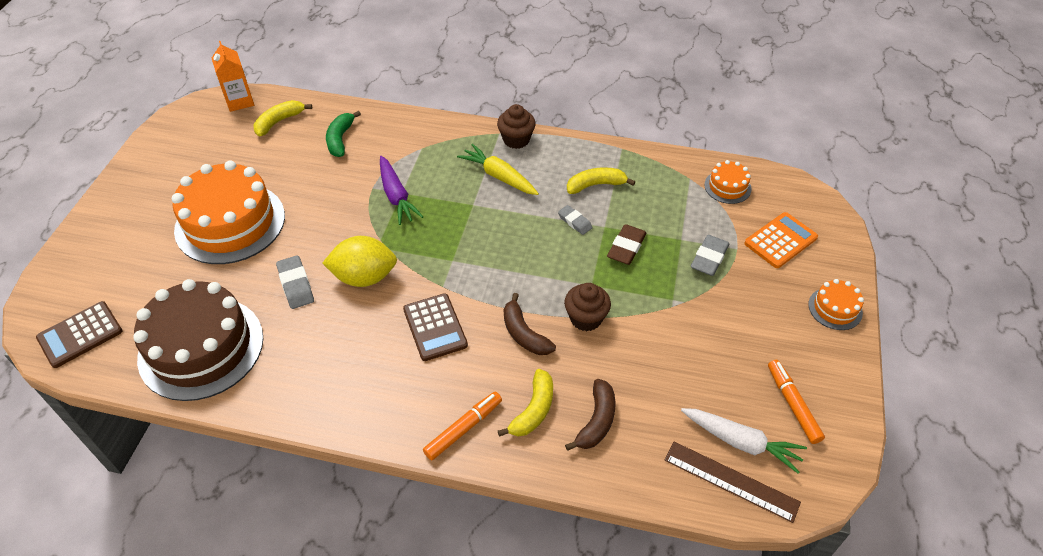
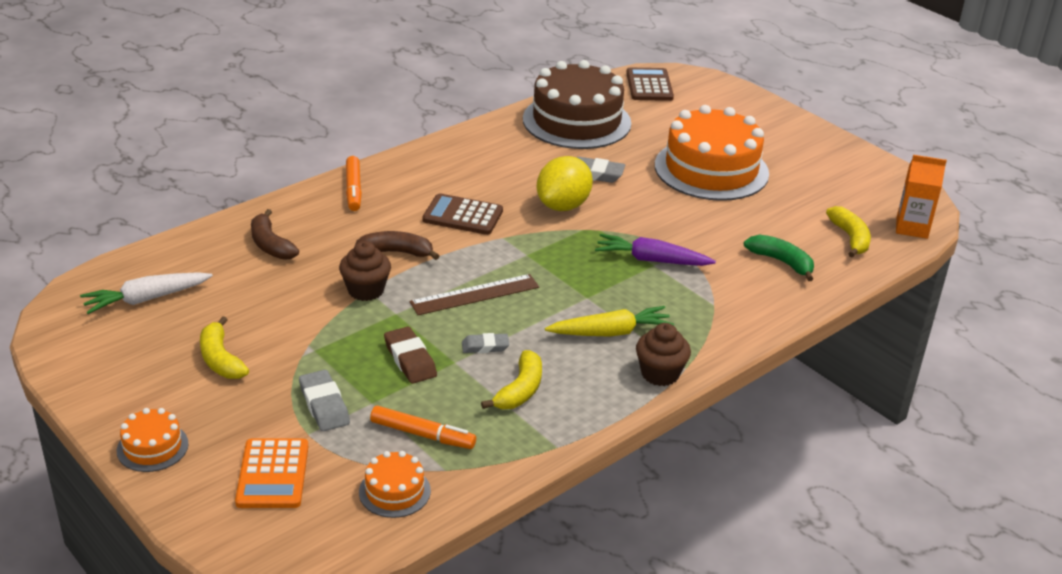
camera: 125 degrees right, 15 degrees down
yellow banana [498,369,553,437] -> yellow banana moved to [200,316,249,379]
brown ruler [665,442,801,523] -> brown ruler moved to [410,274,539,315]
orange marker [768,360,825,444] -> orange marker moved to [370,406,476,449]

